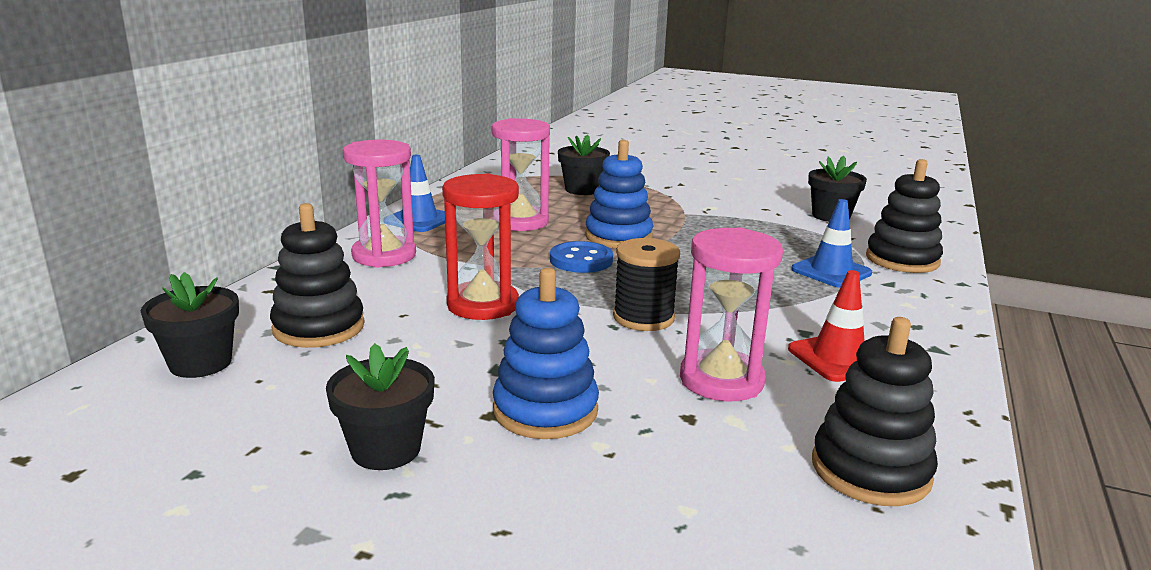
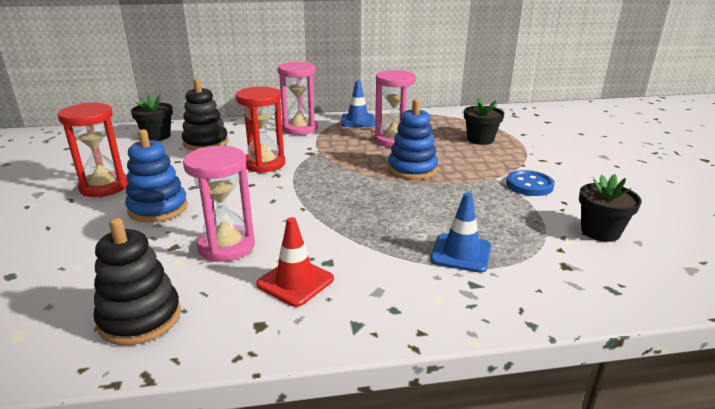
camera: 60 degrees right, 5 degrees up
black flower pot [326,343,435,470] -> red hourglass [58,103,128,197]
blue button [550,241,613,273] -> blue button moved to [506,170,555,196]
black spool [613,238,680,331] -> none
black stacking toy [866,159,943,273] -> none

